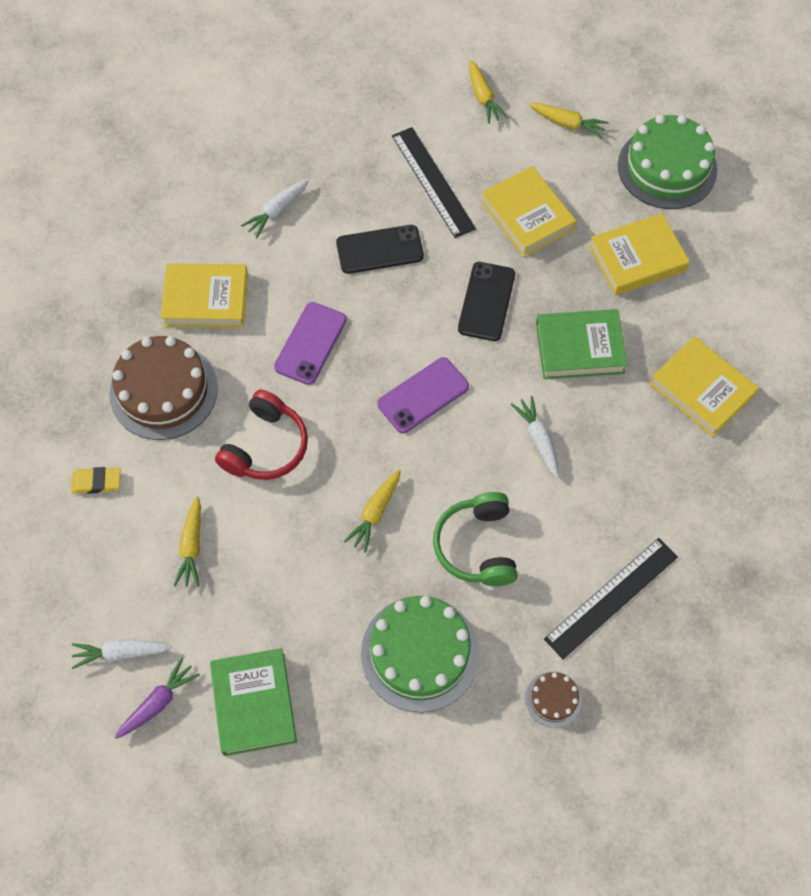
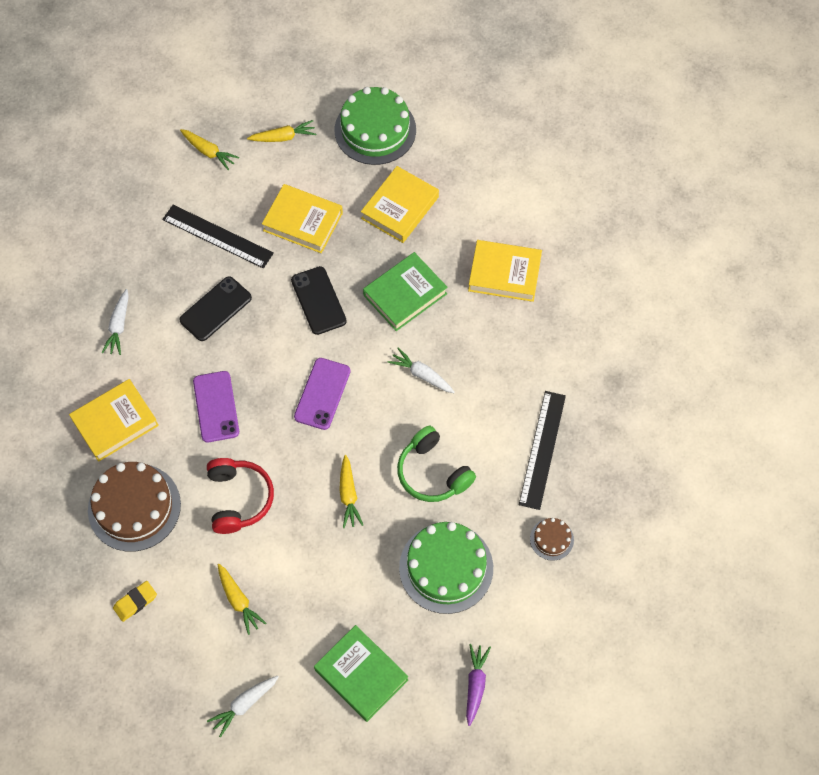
camera: 35 degrees left, 0 degrees up
purple carrot [115,657,200,739] -> purple carrot moved to [466,644,491,726]

